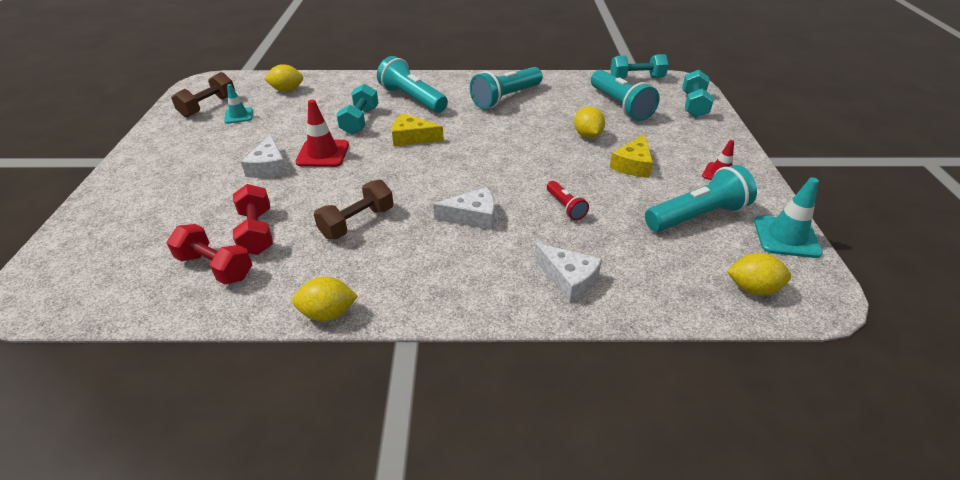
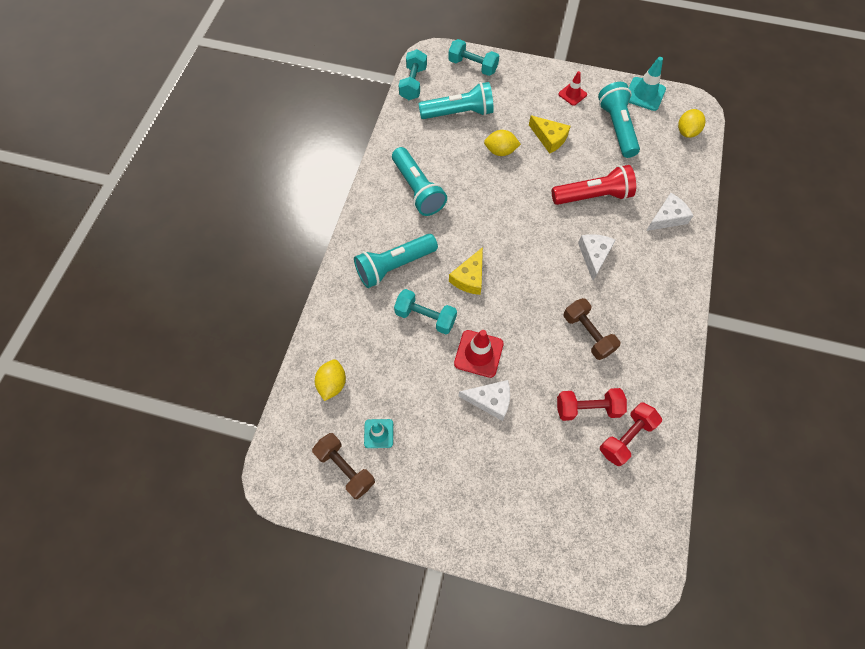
camera: 75 degrees left, 25 degrees up
yellow lemon [292,277,358,321] -> none
red flashlight [547,181,589,220] -> red flashlight [552,165,636,205], size x1.94

